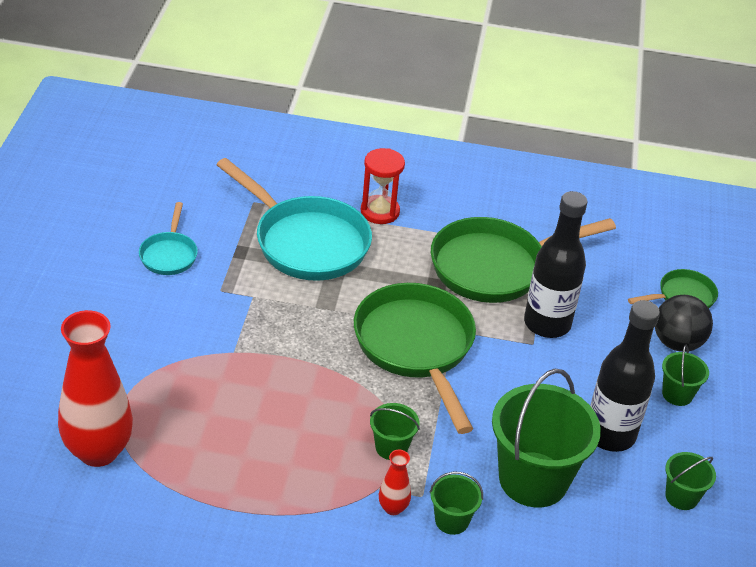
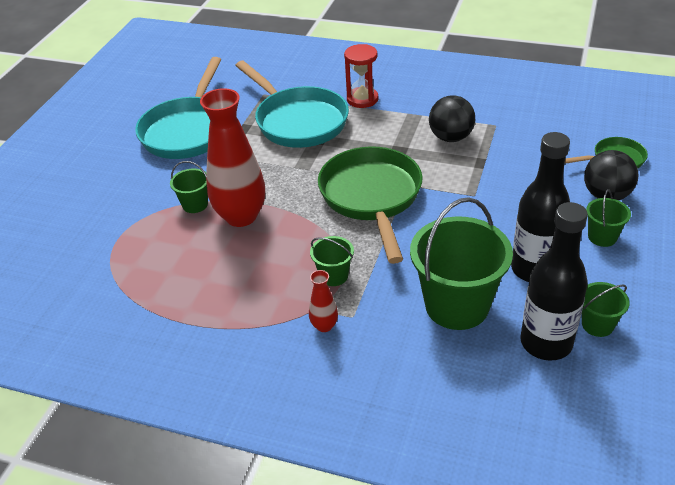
camera: 15 degrees right, 0 degrees up
red vase [58,310,133,467] -> red vase moved to [200,88,265,227]
turquoise pan [139,202,198,275] -> turquoise pan [135,57,222,159], size x2.01
green bucket [430,472,483,535] -> green bucket moved to [170,161,208,213]
green pan [431,217,616,303] -> black ball [429,95,475,142]
black bottle [524,191,587,338] -> black bottle moved to [521,202,588,361]

